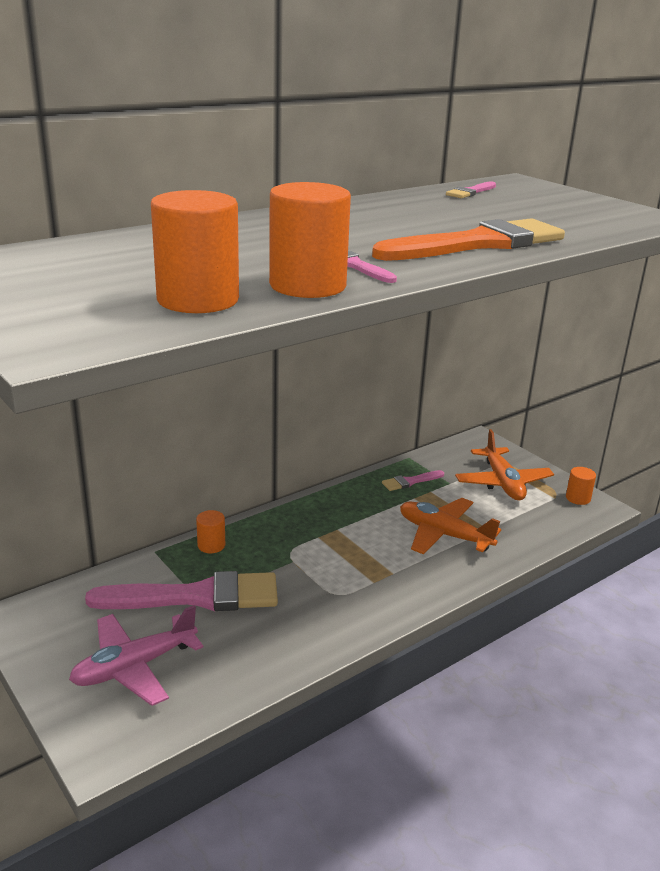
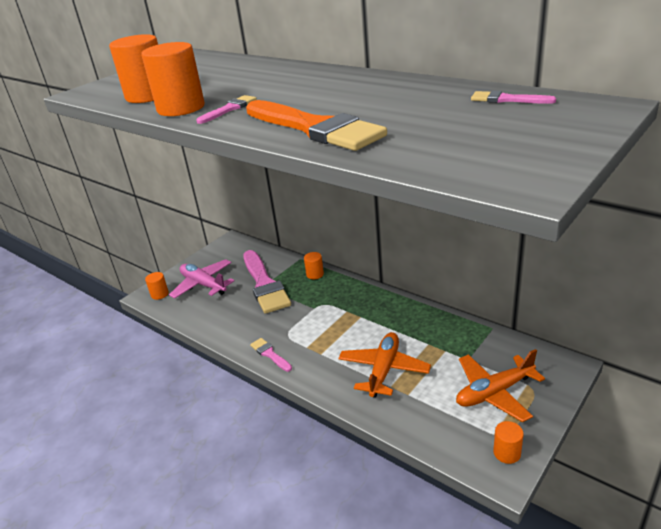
camera: 80 degrees right, 5 degrees up
pink brush [382,470,444,491] -> pink brush moved to [250,338,292,372]
none -> orange cylinder [145,272,169,300]

